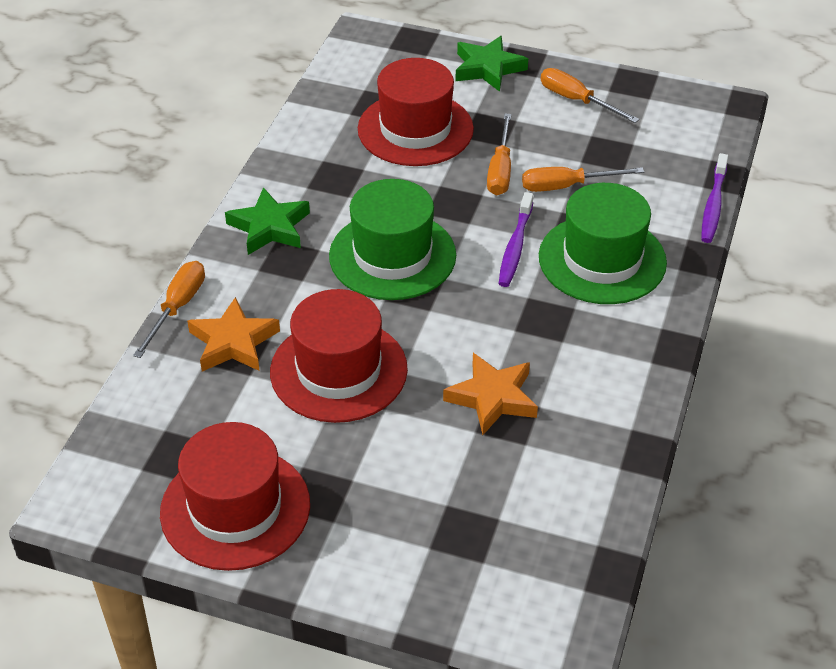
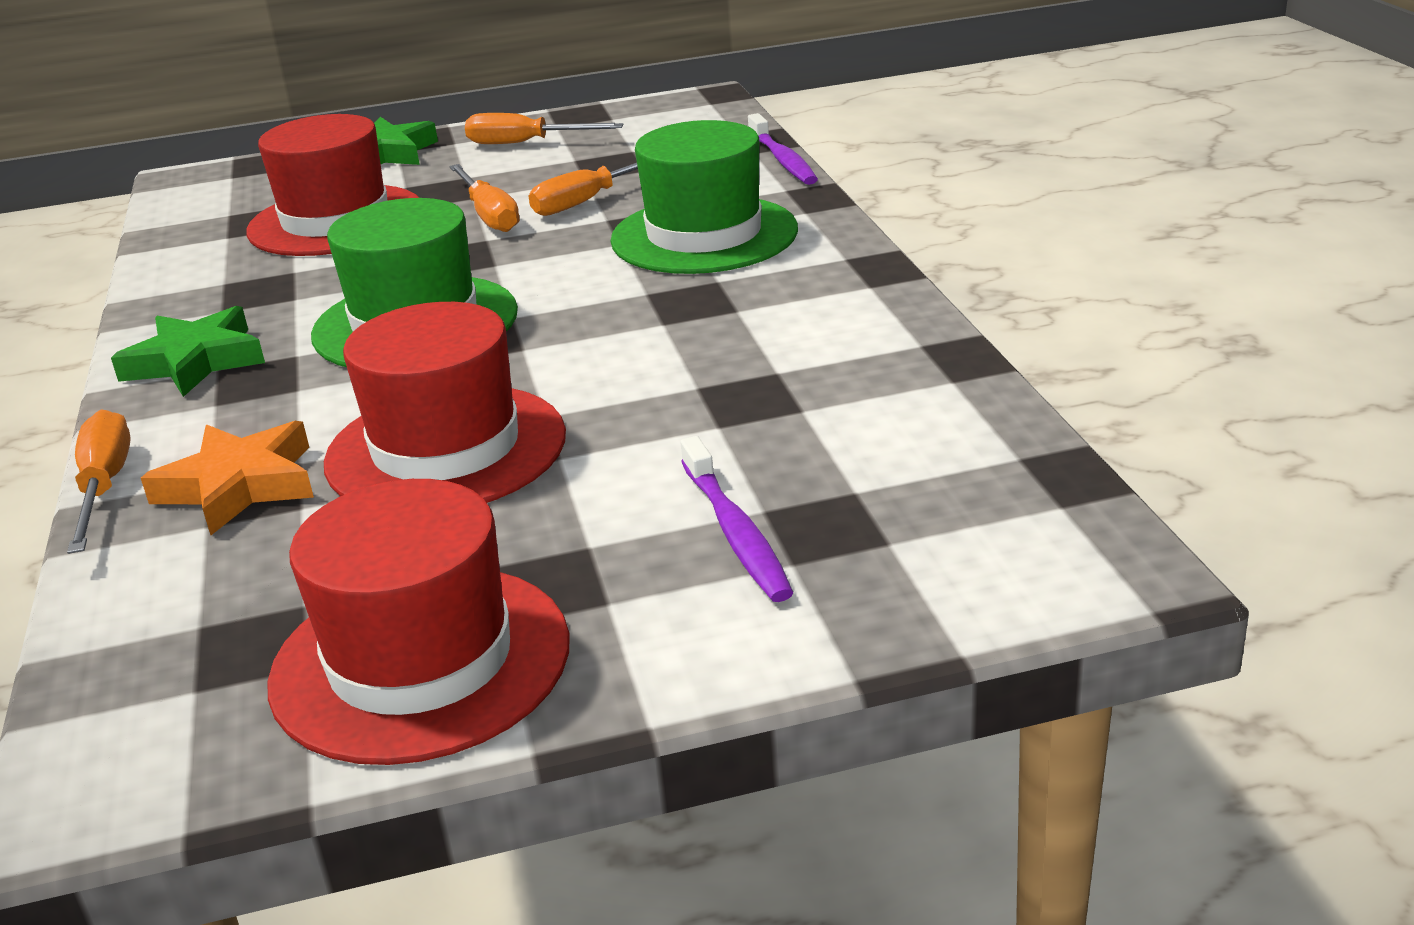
camera: 30 degrees left, 15 degrees down
orange star [443,353,538,435] -> none
purple toothbrush [499,192,533,287] -> purple toothbrush moved to [680,436,794,602]

